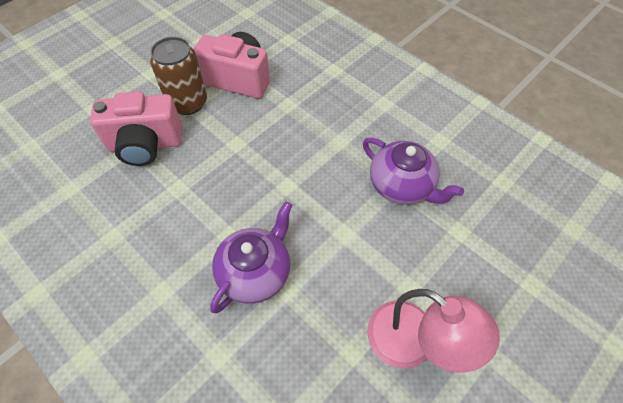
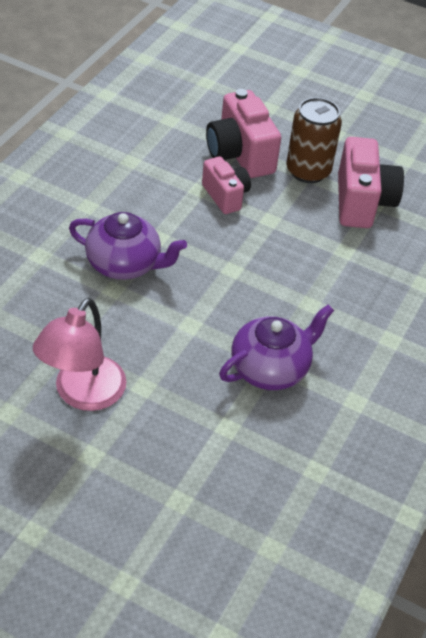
camera: 70 degrees right, 10 degrees down
purple teapot [363,137,464,205] -> purple teapot turned 150 degrees counterclockwise [219,304,334,390]
none -> pink camera [202,156,251,214]

